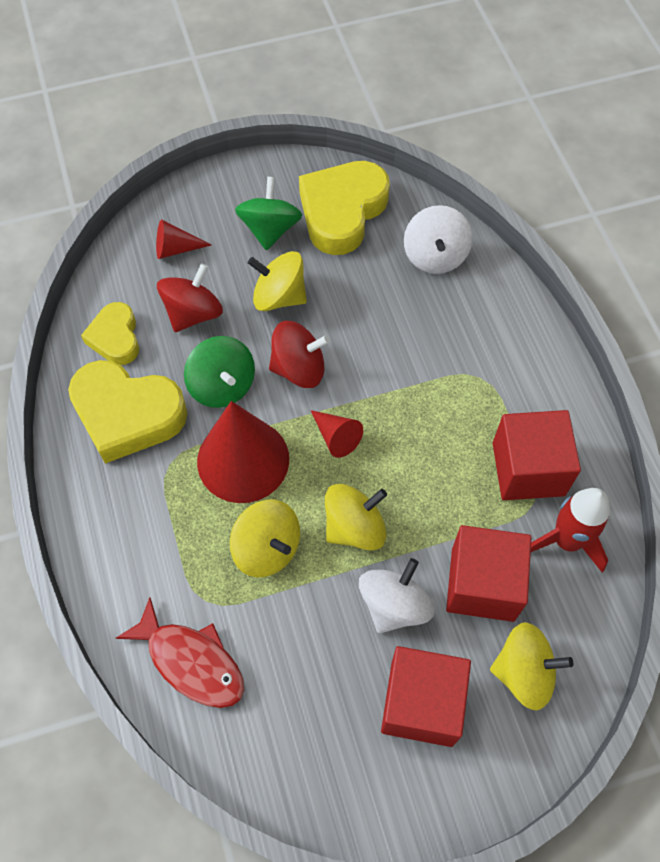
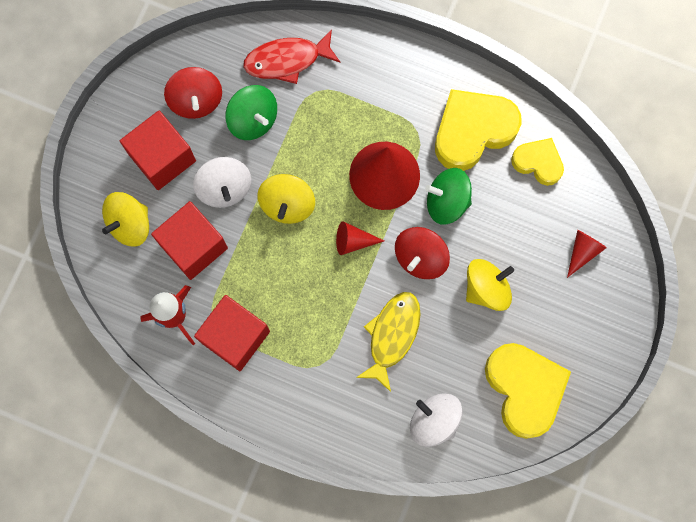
camera: 130 degrees right, 15 degrees up
red spinning top [157,263,223,332] -> red spinning top moved to [164,67,222,119]
yellow spinning top [230,500,300,577] -> none
green spinning top [235,177,302,250] -> green spinning top moved to [225,85,277,140]
none -> yellow fish [356,292,421,392]

